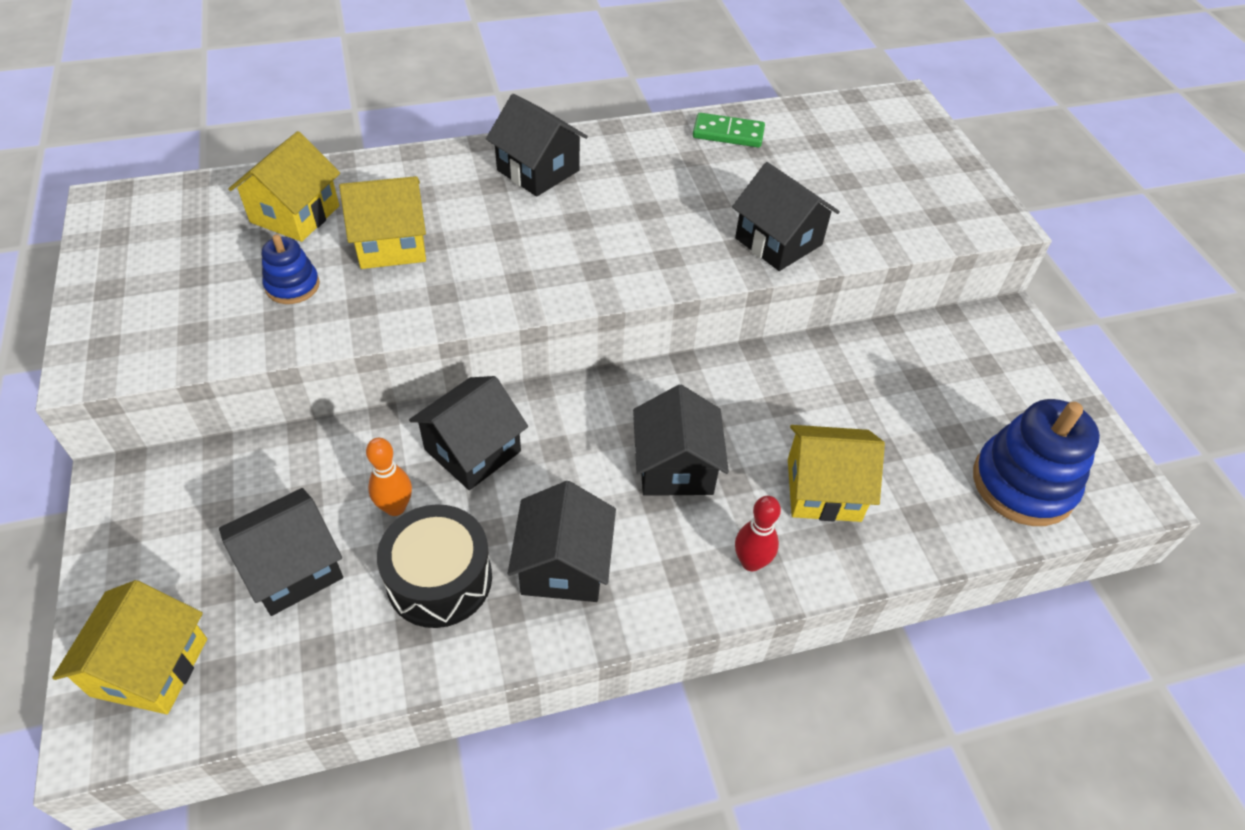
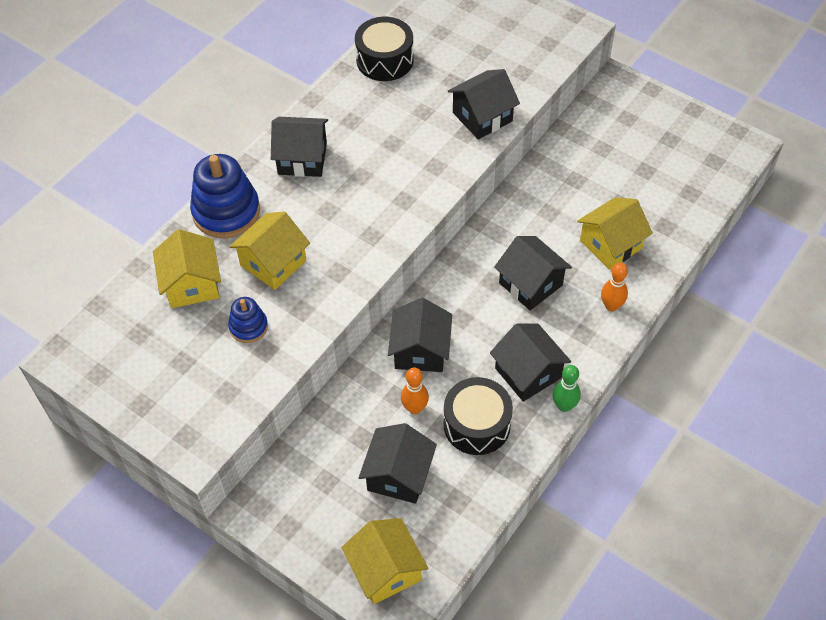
camera: 35 degrees left, 5 degrees up
green domino [693,113,765,148] -> black drum [355,17,414,81]
black house [732,162,840,271] -> black house turned 45 degrees counterclockwise [448,69,520,139]
red bowling pin [735,496,781,571] -> orange bowling pin [601,263,628,311]
blue stacking toy [973,399,1100,526] -> blue stacking toy moved to [190,154,260,238]
none -> green bowling pin [552,365,581,412]

